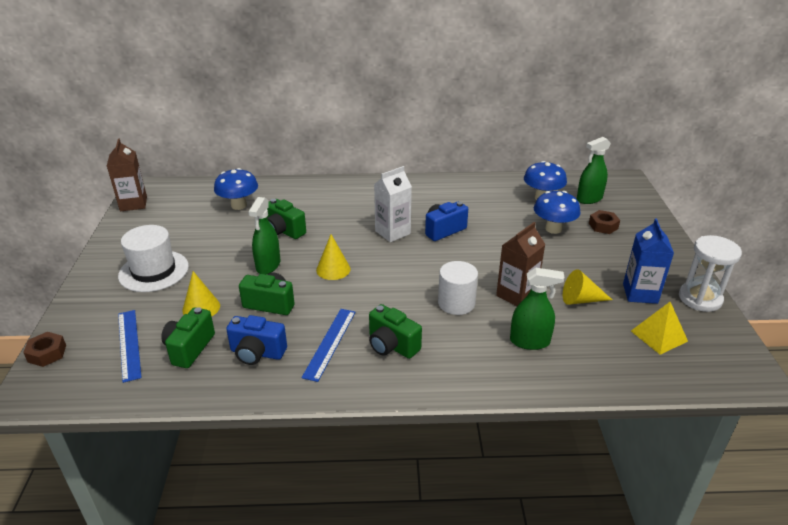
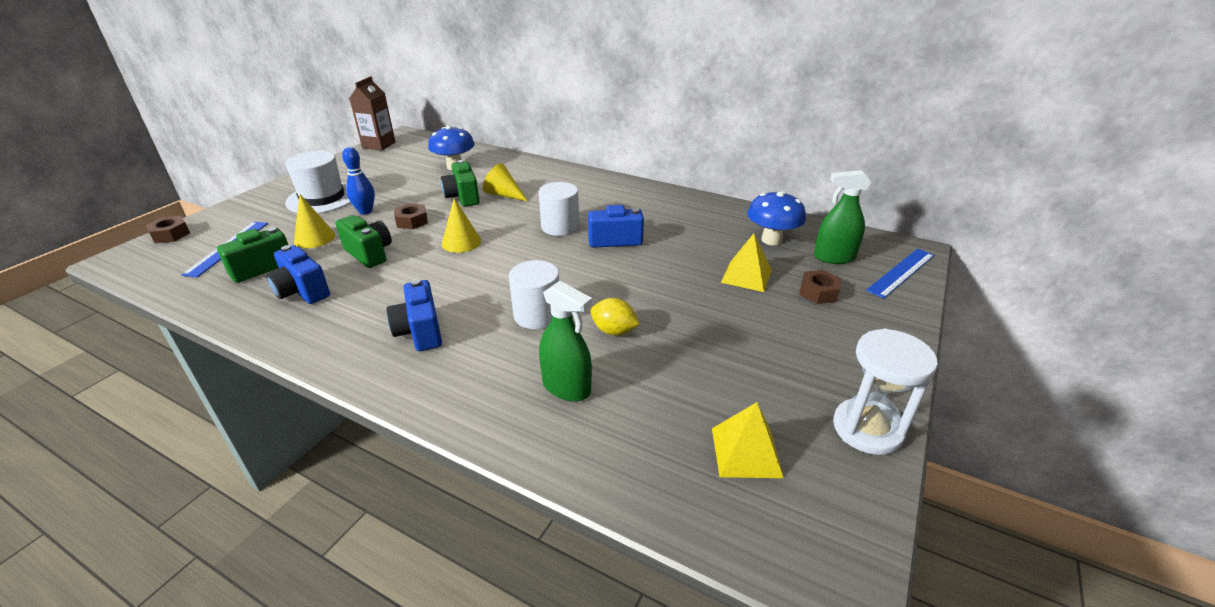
camera: 30 degrees right, 0 degrees up
green spray bottle [248,197,280,274] -> brown nut [394,203,428,229]
blue ruler [301,309,356,382] -> blue ruler moved to [866,249,934,299]
green camera [369,304,422,359] -> blue camera [387,279,442,351]
white carton [374,166,412,242] -> white cylinder [539,182,579,236]
brown carton [496,222,546,306] -> yellow lemon [591,298,640,335]
blue mushroom [534,191,581,234] -> yellow pyramid [721,233,772,292]
yellow cone [563,269,612,305] -> yellow cone moved to [483,163,528,201]
blue carton [623,218,674,304] -> none
none -> blue bowling pin [342,147,375,215]

